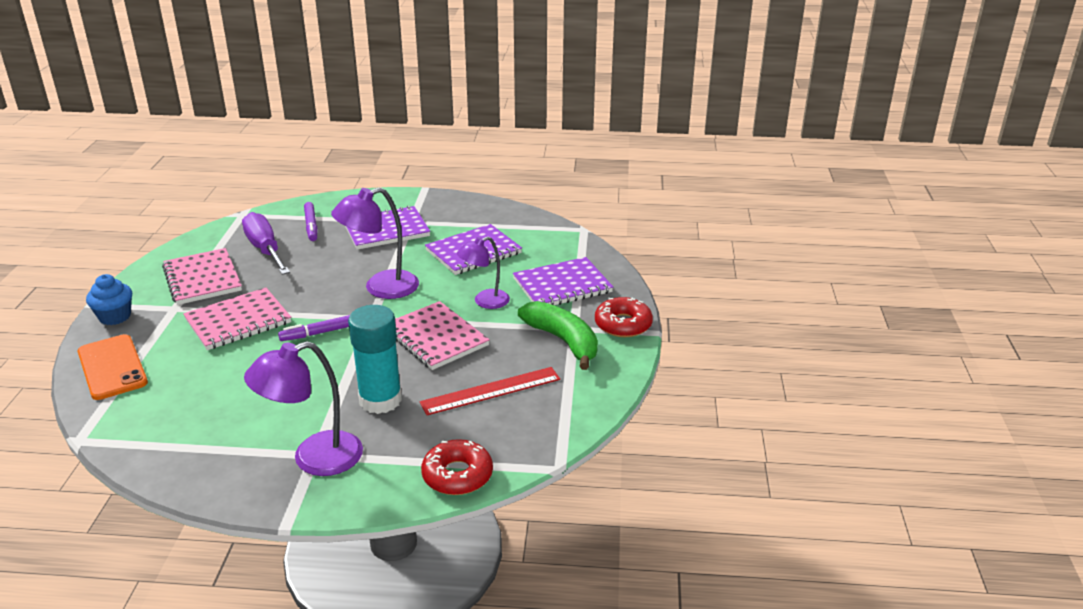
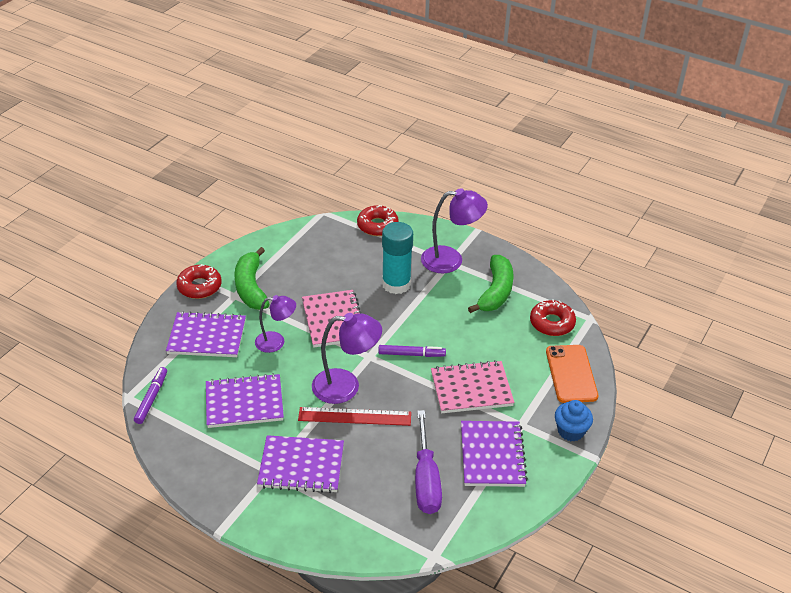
camera: 155 degrees left, 10 degrees up
pink notebook [162,248,242,305] -> purple notebook [461,421,528,487]
purple marker [304,202,317,241] -> purple marker moved to [134,367,167,424]
red ruler [420,367,560,415] -> red ruler moved to [298,407,411,426]
none -> green banana [468,255,514,313]
none -> red donut [530,299,576,336]

